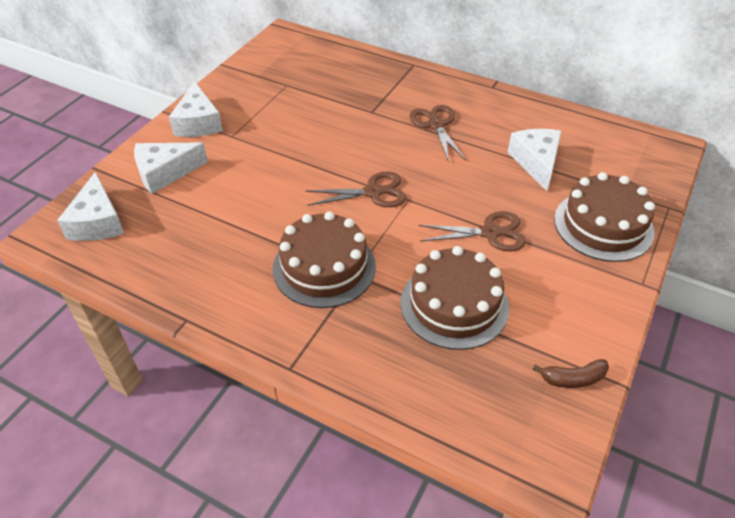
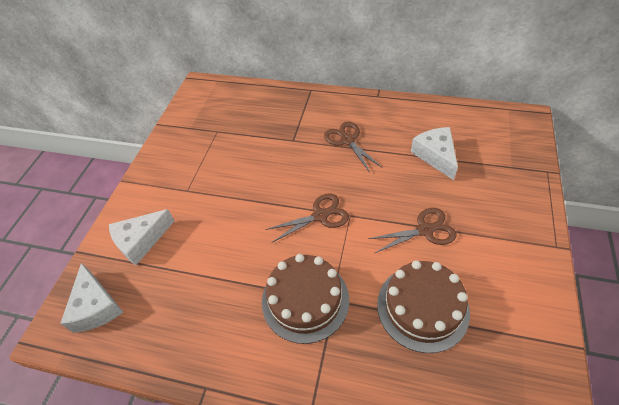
camera: 10 degrees left, 5 degrees up
white cheese [169,81,223,137] -> none
brown banana [533,359,609,388] -> none
brown cake [554,172,655,262] -> none

